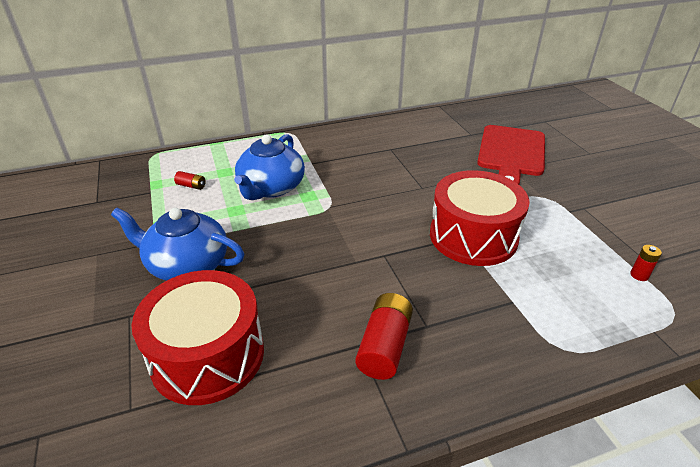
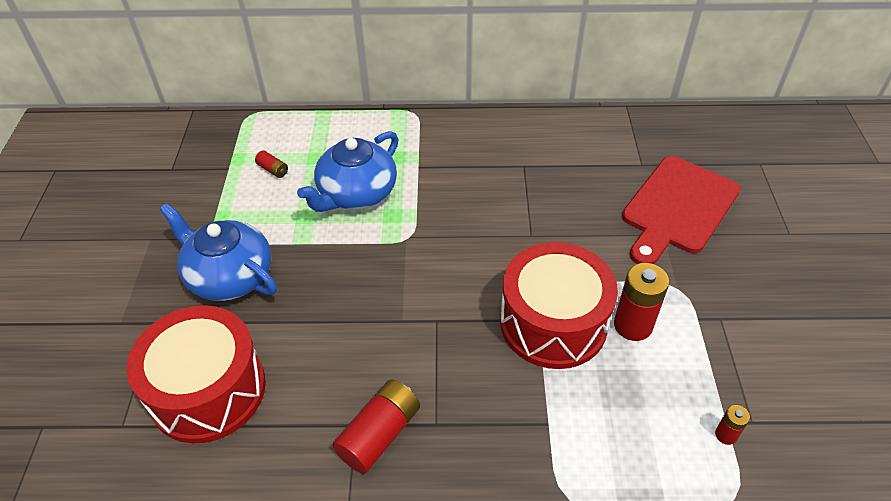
camera: 20 degrees right, 10 degrees up
none -> red battery [614,263,669,341]

